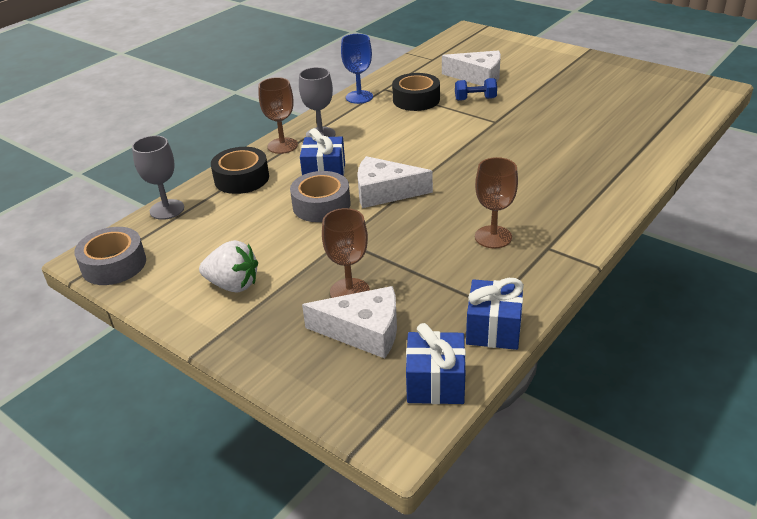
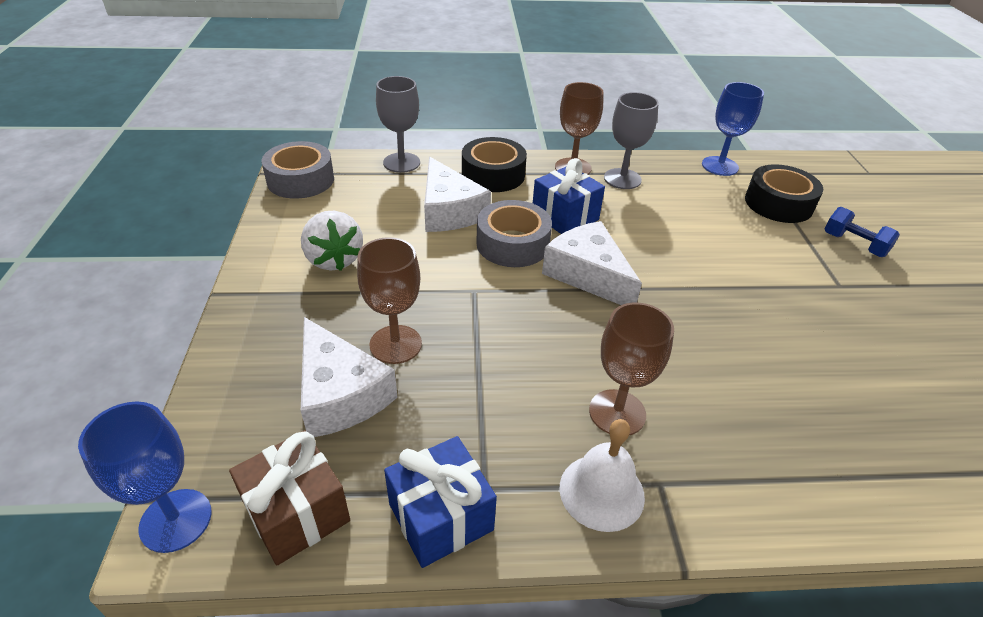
camera: 45 degrees right, 5 degrees up
blue gift [406,323,466,404] -> brown gift [229,430,350,565]
white cheese [442,50,501,86] -> white cheese moved to [424,157,491,232]
none -> blue goblet [78,401,212,553]
none -> white bell [560,419,645,532]

